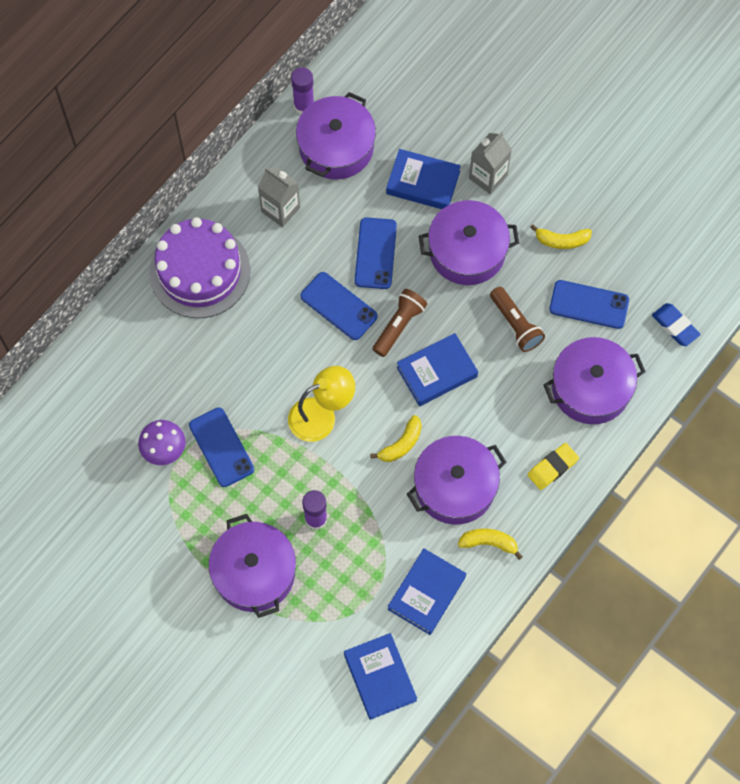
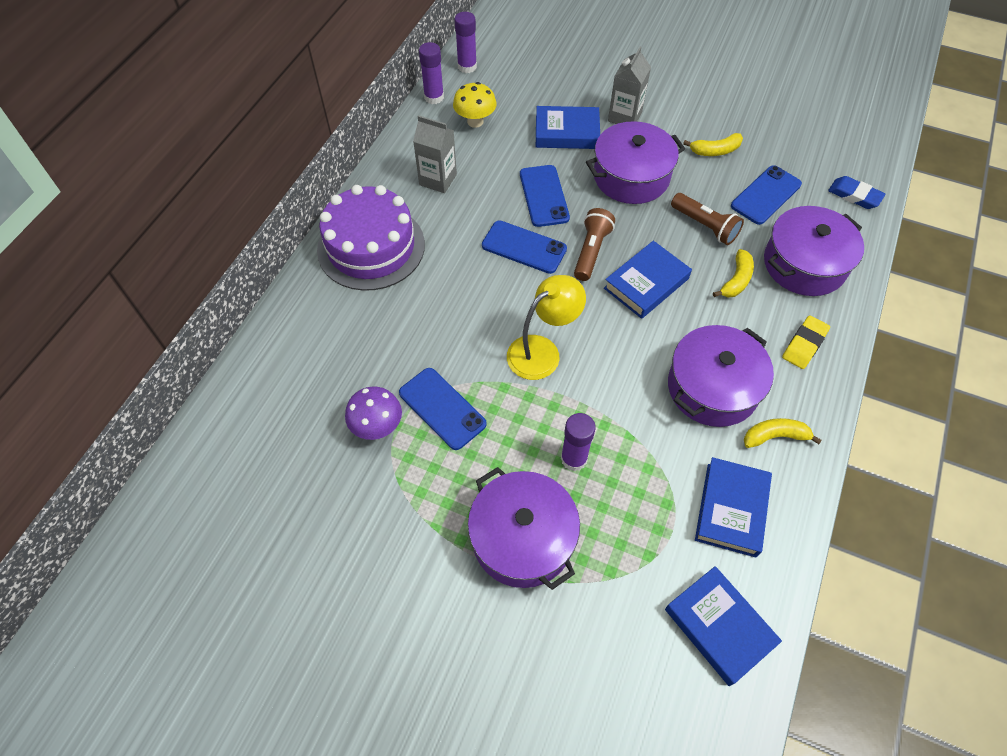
camera: 15 degrees left, 10 degrees down
purple pot [296,92,376,180] -> yellow mushroom [453,82,497,128]
yellow banana [370,415,422,462] -> yellow banana moved to [713,249,754,298]
blue phone [549,280,629,329] -> blue phone turned 45 degrees counterclockwise [731,165,802,225]
none -> purple glue stick [454,12,477,73]

